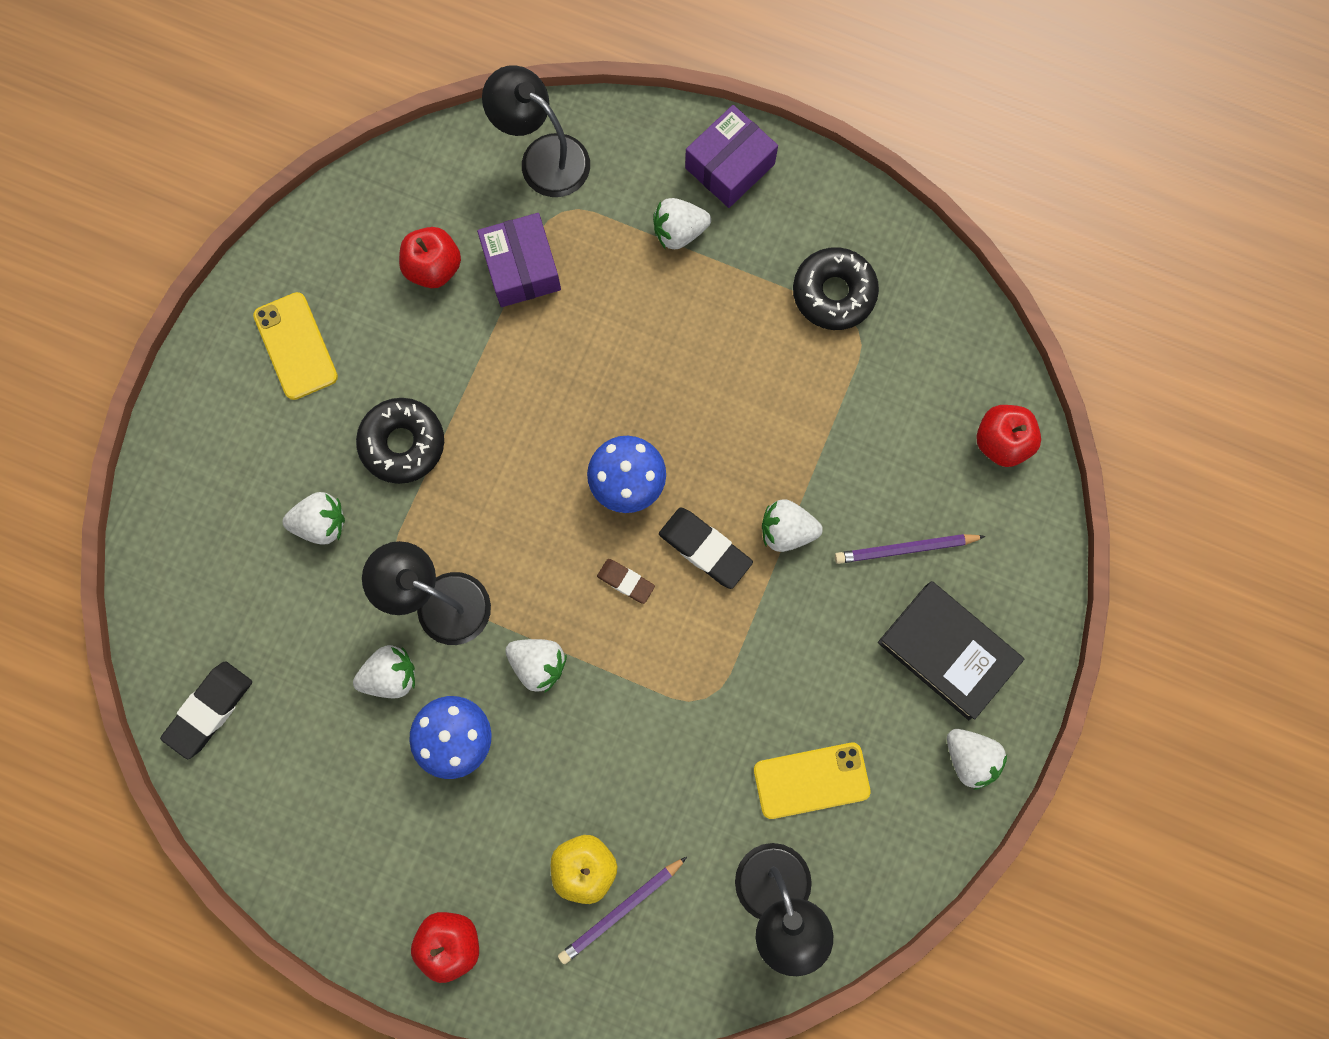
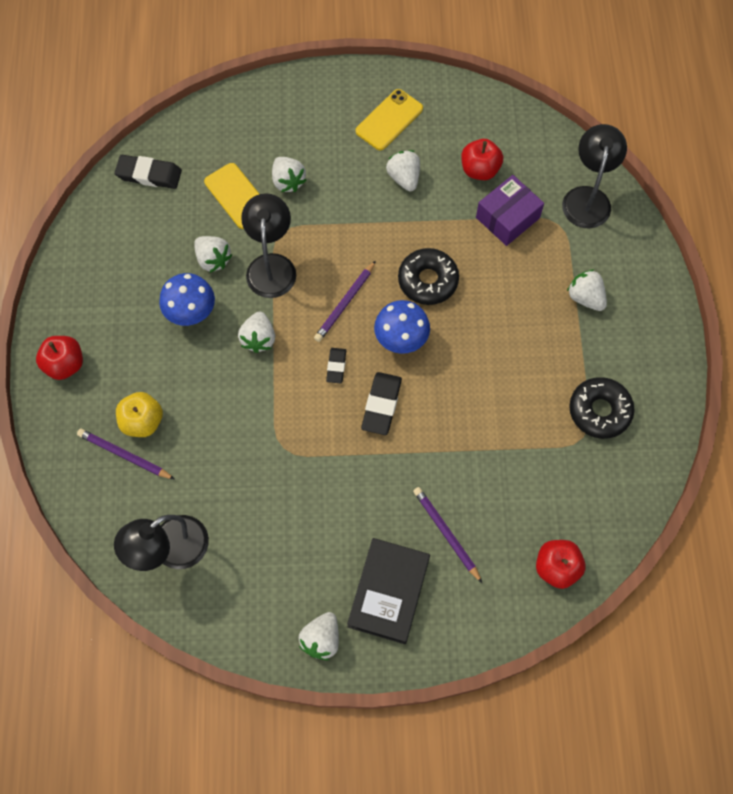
camera: 65 degrees right, 10 degrees down
black donut [356,398,444,484] -> black donut moved to [398,248,459,305]
brown eraser [597,559,655,604] -> black eraser [326,348,346,383]
purple box [685,105,778,208] -> none
yellow phone [754,743,870,819] -> yellow phone moved to [204,163,259,229]
white strawberry [762,499,823,552] -> white strawberry moved to [386,150,420,191]
none -> purple pencil [314,261,376,342]

